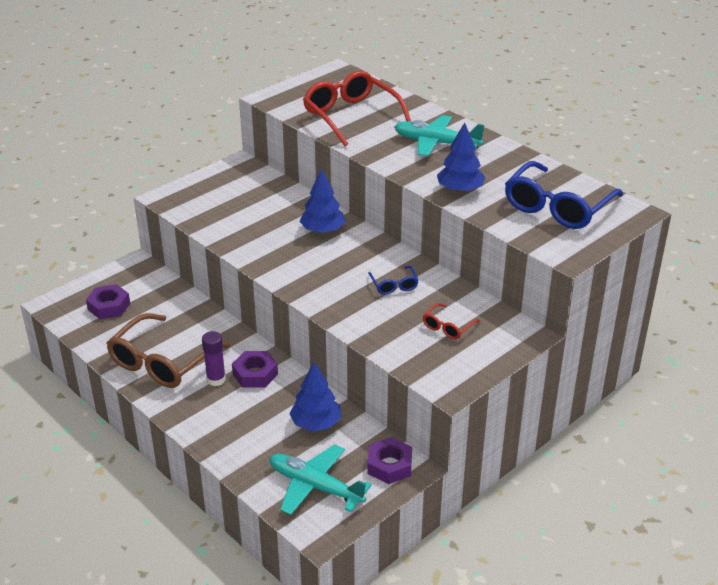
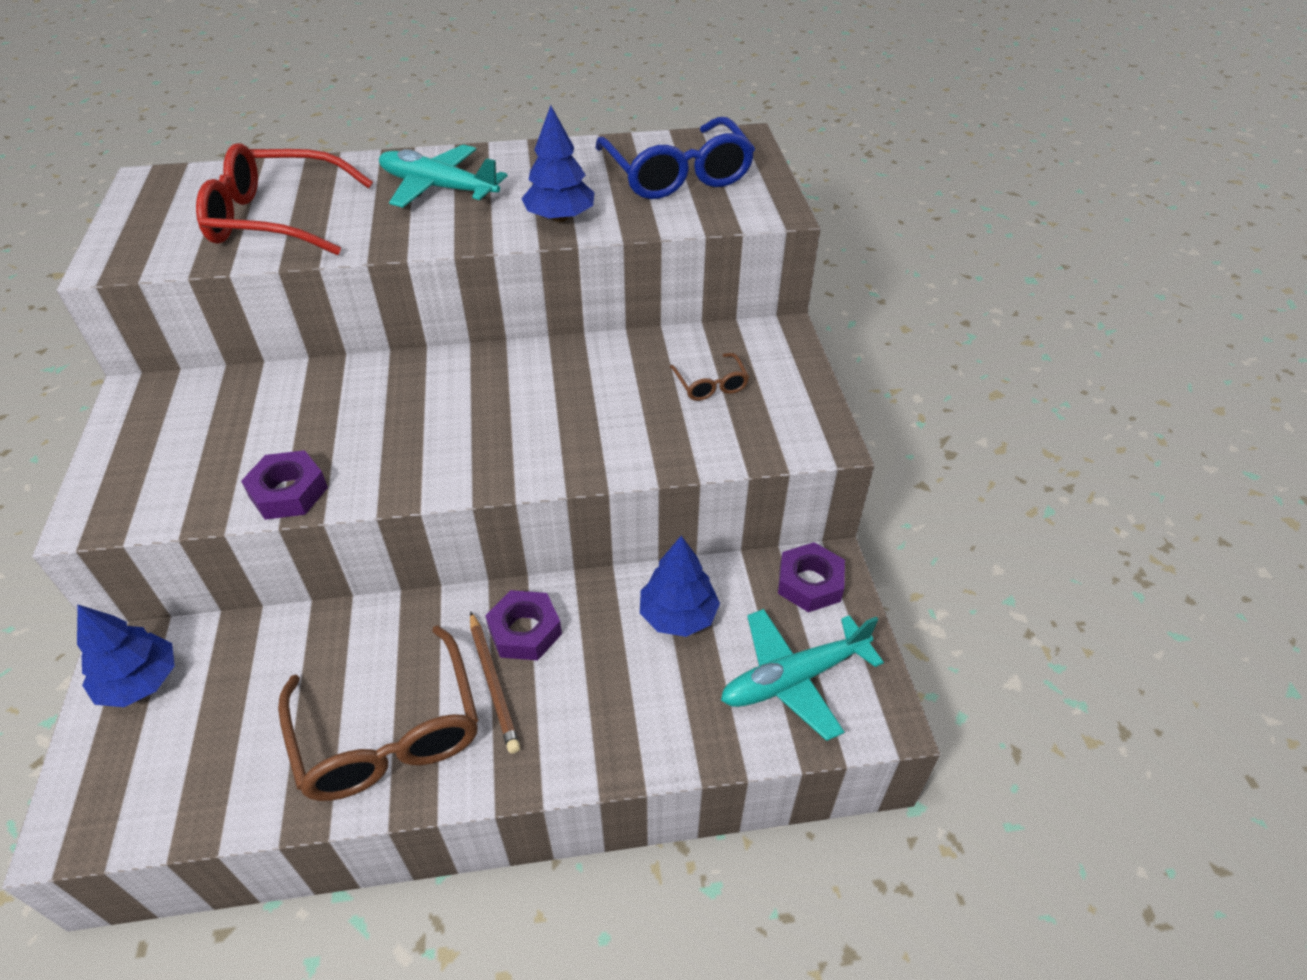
camera: 55 degrees left, 10 degrees up
purple nut [86,284,130,319] -> purple nut moved to [241,450,328,520]
purple glue stick [202,331,226,386] -> brown pencil [470,611,520,754]
blue tree [300,168,346,233] -> blue tree moved to [77,605,175,707]
blue glasses [368,266,419,295] -> none
turquoise plane [394,115,484,156] -> turquoise plane turned 60 degrees clockwise [379,145,508,208]
red glasses [423,303,480,339] -> brown glasses [670,353,749,401]

